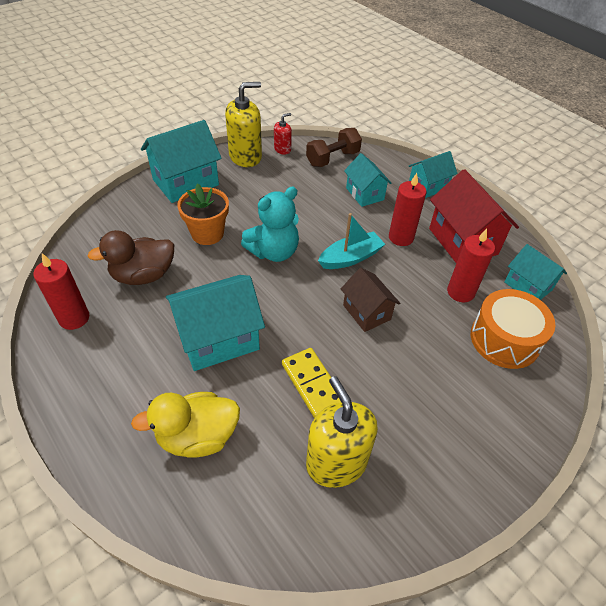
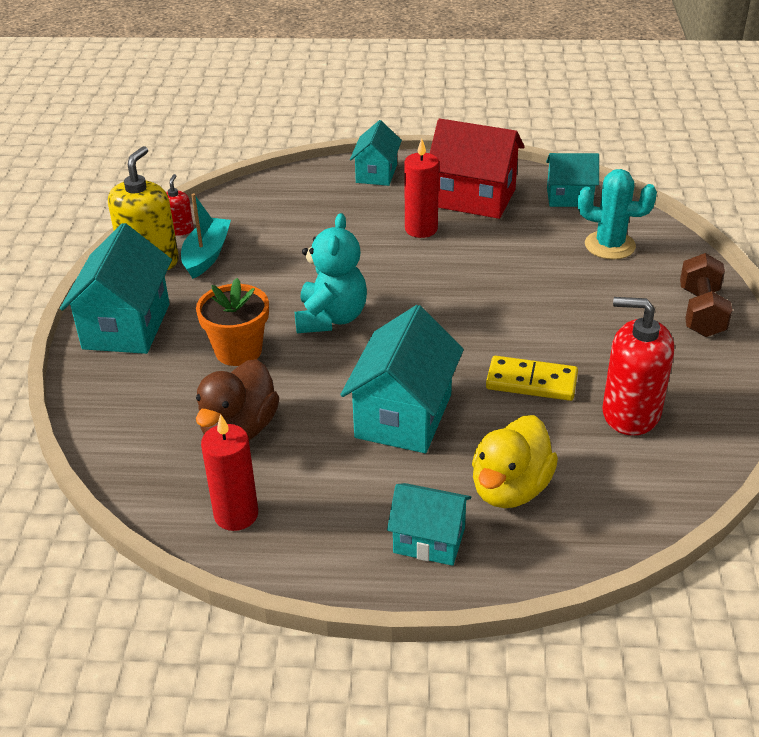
camera: 45 degrees left, 10 degrees down
brown dumbbell [306,128,362,167] -> brown dumbbell moved to [680,253,732,337]
yellow soap dispenser [306,376,378,488] -> red soap dispenser [602,297,674,436]
turquoise boat [318,213,385,269] -> turquoise boat moved to [181,193,231,279]
brown house [341,268,401,332] -> none
turquoise house [344,153,392,207] -> turquoise house moved to [387,483,471,566]
red candle [447,229,495,302] -> none
orange drum [471,289,555,369] -> turquoise cactus [578,169,657,260]

